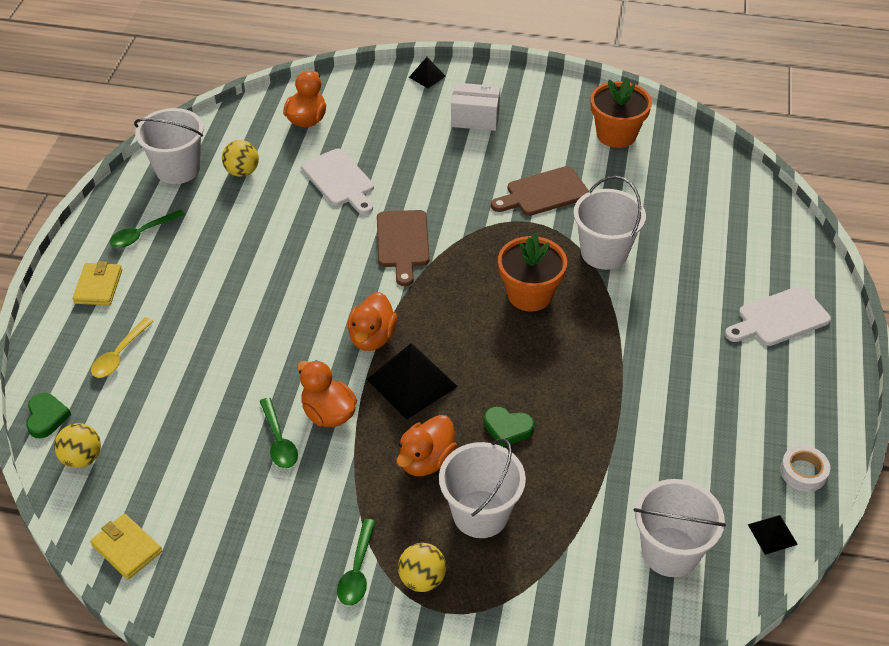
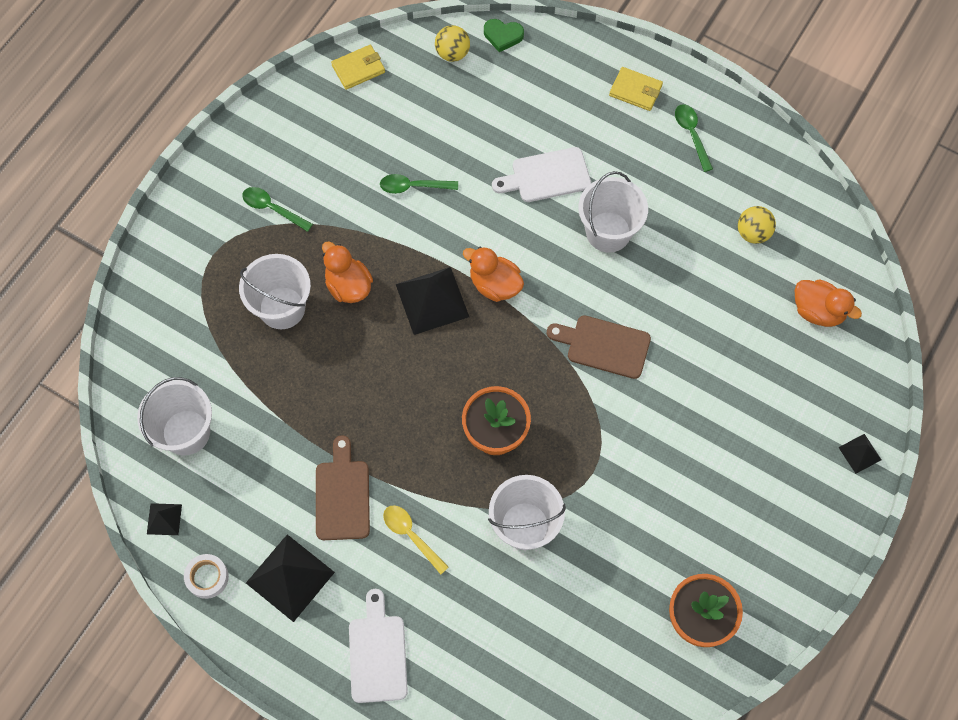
camera: 110 degrees right, 20 degrees up
yellow spoon [91,317,154,378] -> yellow spoon moved to [383,505,449,574]
white bucket [134,108,204,184] -> white bucket moved to [578,171,648,253]
orange duck [297,360,357,427] -> none
white cutting board [301,149,374,215] -> white cutting board moved to [492,147,591,202]
yellow ball [398,543,446,592] -> none
white box [451,83,500,131] -> none
green heart [484,407,534,447] -> none
brown cutting board [491,166,589,216] -> brown cutting board moved to [316,435,370,540]
none -> black pyramid [246,534,335,622]

